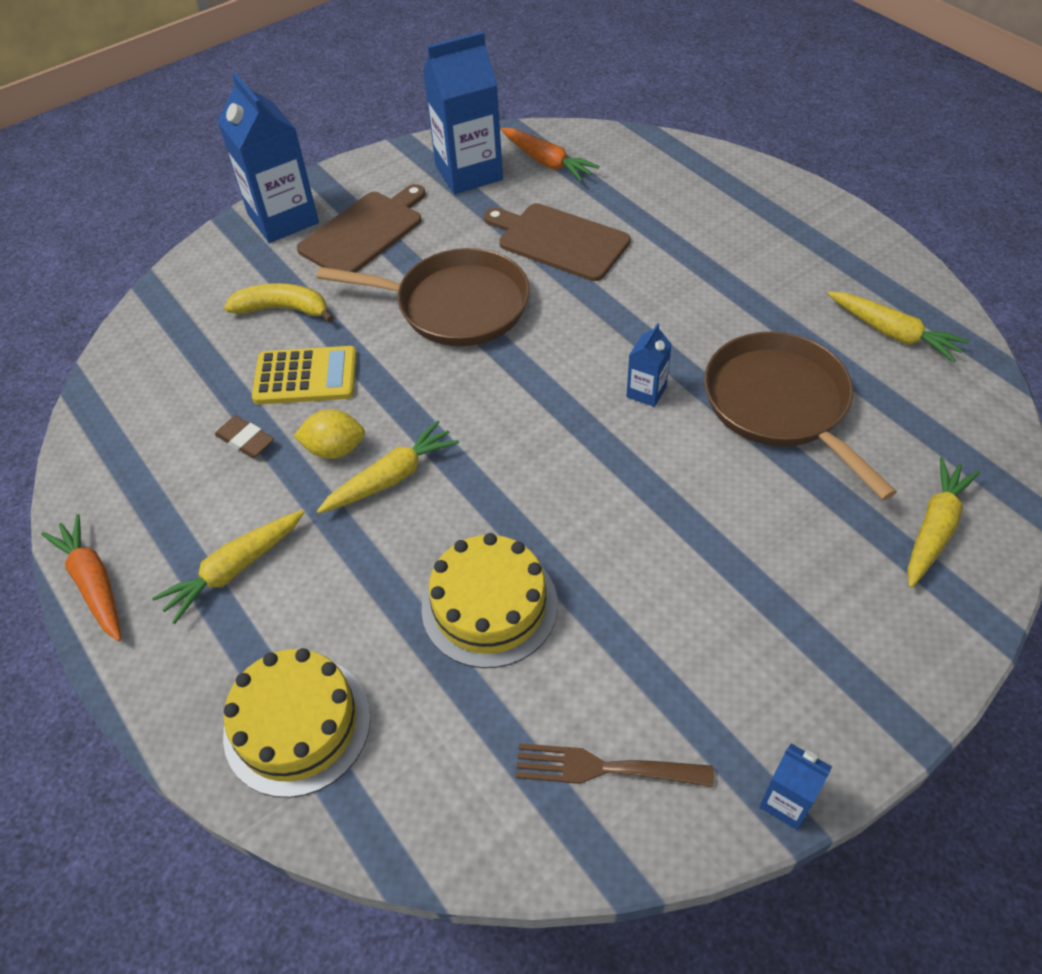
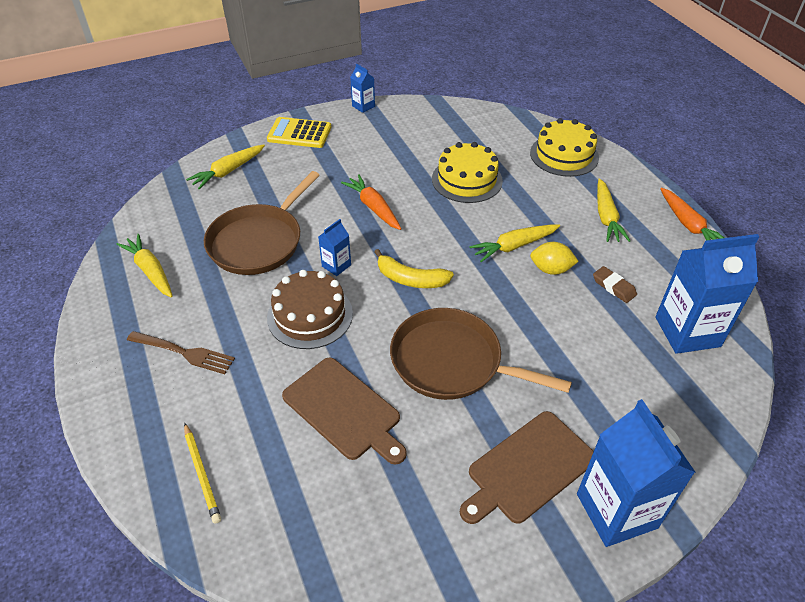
camera: 170 degrees left, 5 degrees down
yellow carrot [152,510,304,624] -> yellow carrot turned 120 degrees clockwise [597,179,630,242]
yellow banana [224,283,334,323] -> yellow banana moved to [375,249,454,288]
yellow calculator [252,346,357,404] -> yellow calculator moved to [267,117,331,148]
blue carton [423,32,503,194] -> blue carton moved to [655,234,759,354]
orange carrot [501,128,600,181] -> orange carrot moved to [341,174,401,230]
brown fork [516,743,714,787] -> brown fork moved to [127,331,235,374]
brown pan [704,332,897,500] -> brown pan turned 45 degrees clockwise [204,171,320,275]
none -> yellow pencil [184,423,221,524]
none -> brown cake [267,270,353,349]

